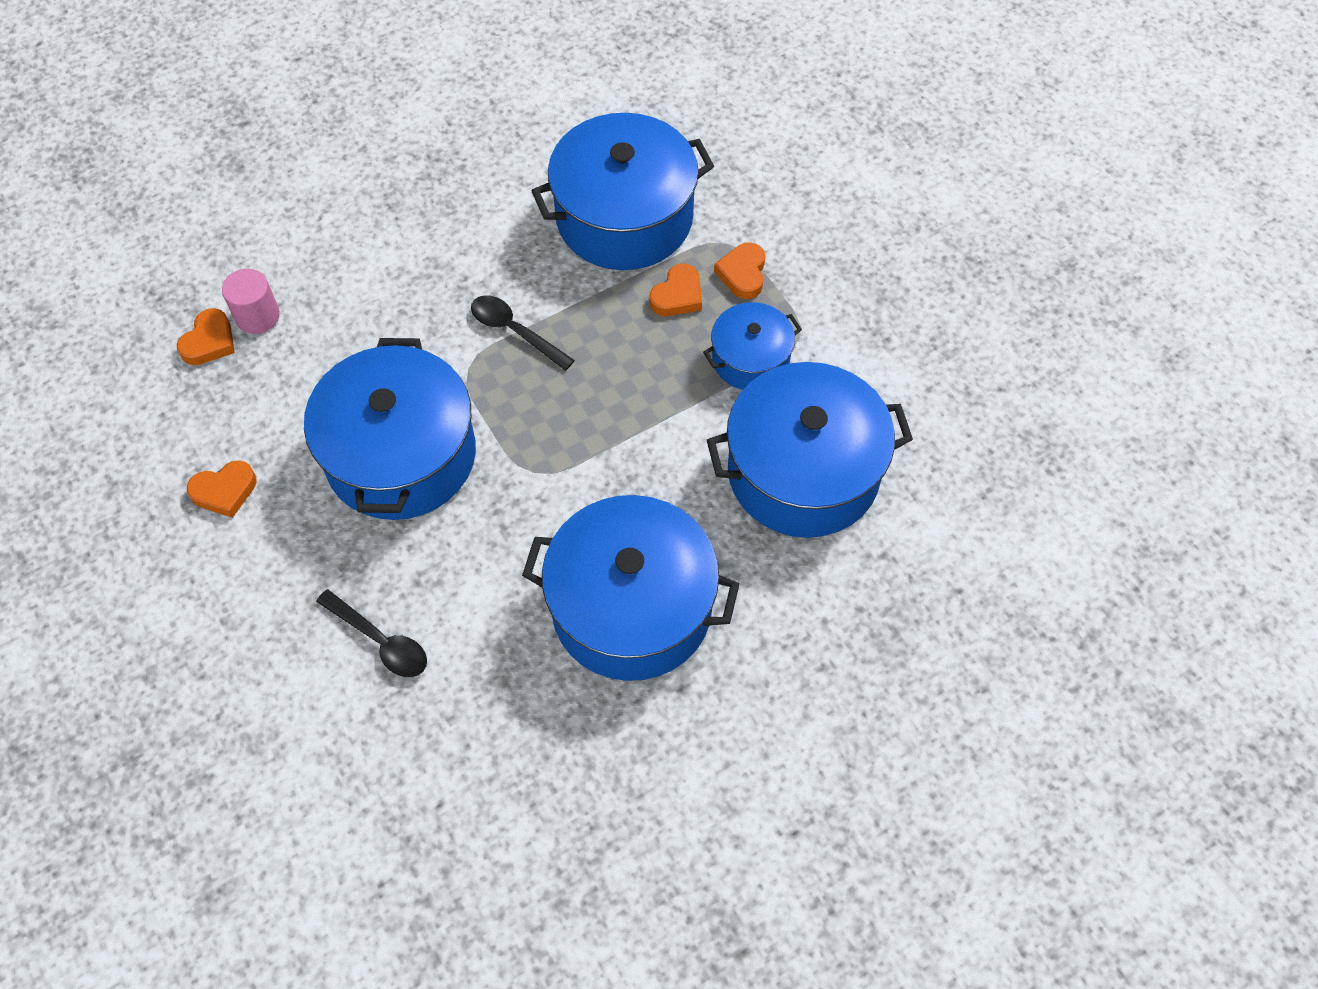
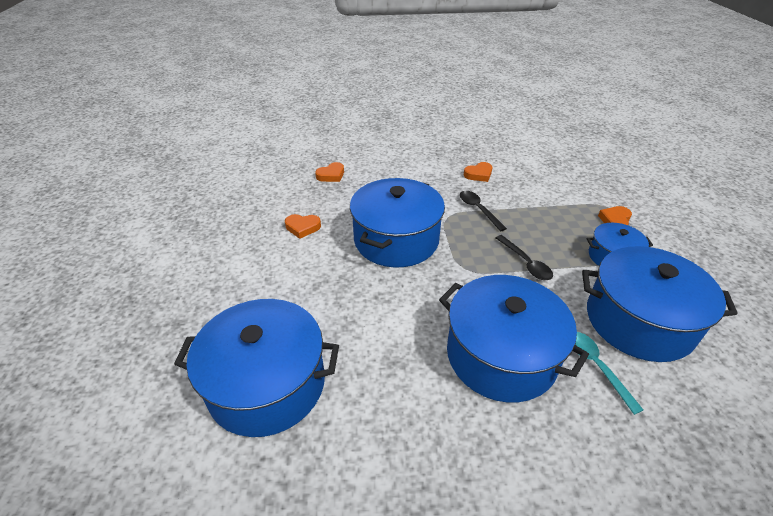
camera: 25 degrees right, 20 degrees down
pink cylinder [222,269,280,334] -> none
black spoon [316,589,427,677] -> black spoon moved to [496,235,553,280]
blue pot [531,113,714,270] -> blue pot moved to [174,299,339,437]
orange heart [650,263,702,316] -> orange heart moved to [464,162,492,182]
none -> turquoise spoon [575,332,643,415]

